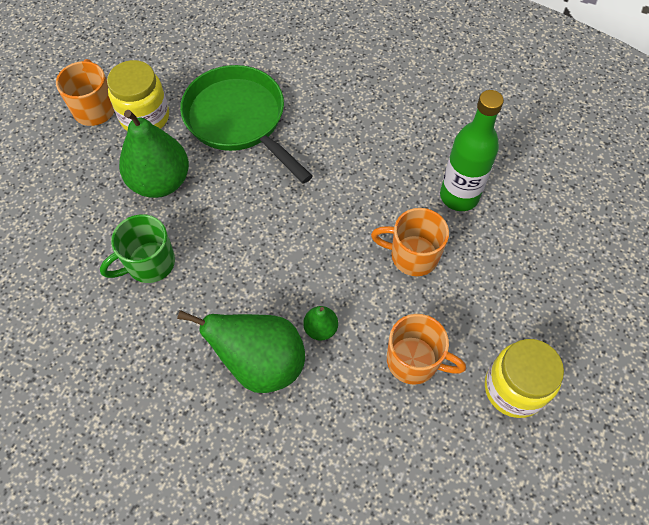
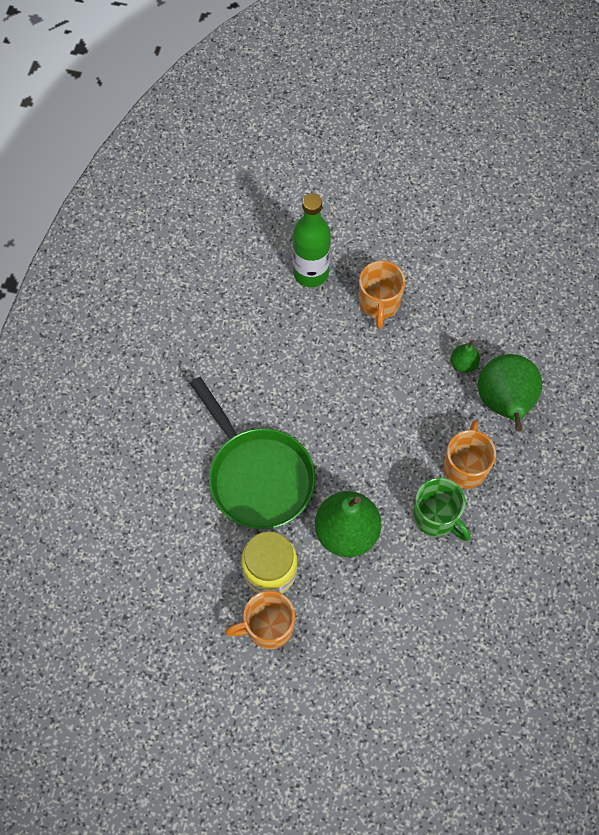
camera: 100 degrees left, 5 degrees up
green pan [180,65,313,184] -> green pan turned 75 degrees counterclockwise [190,377,316,529]
orange mug [387,314,466,385] -> orange mug moved to [444,420,496,489]
yellow jar [485,339,564,418] -> none

